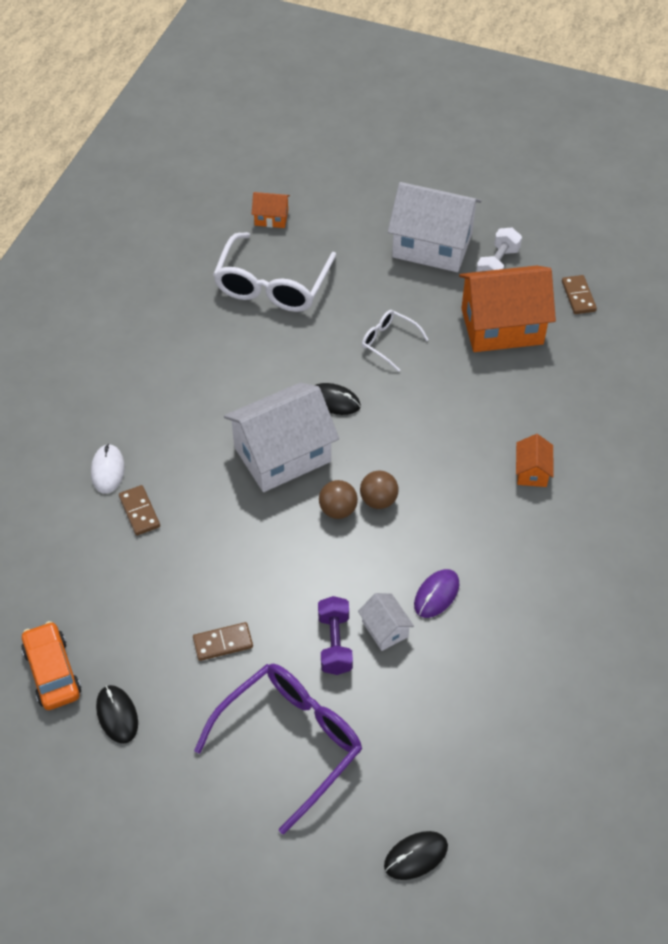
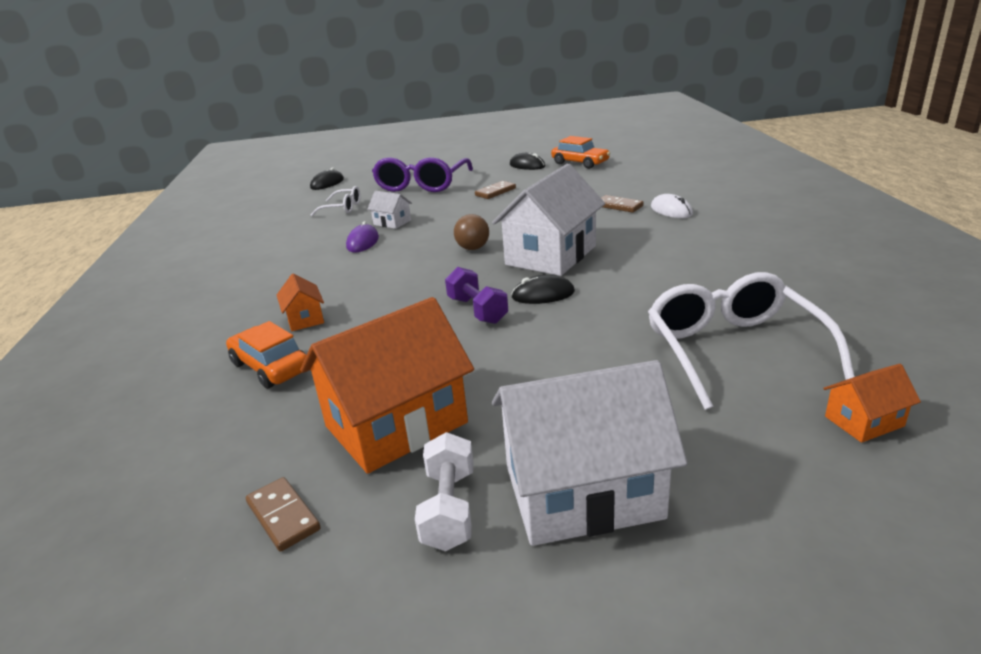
camera: 155 degrees right, 25 degrees down
purple dumbbell [318,596,353,675] -> purple dumbbell moved to [445,267,508,324]
brown ball [360,470,399,509] -> none
white glasses [362,310,429,372] -> white glasses moved to [311,186,360,216]
none -> orange car [226,321,306,389]

